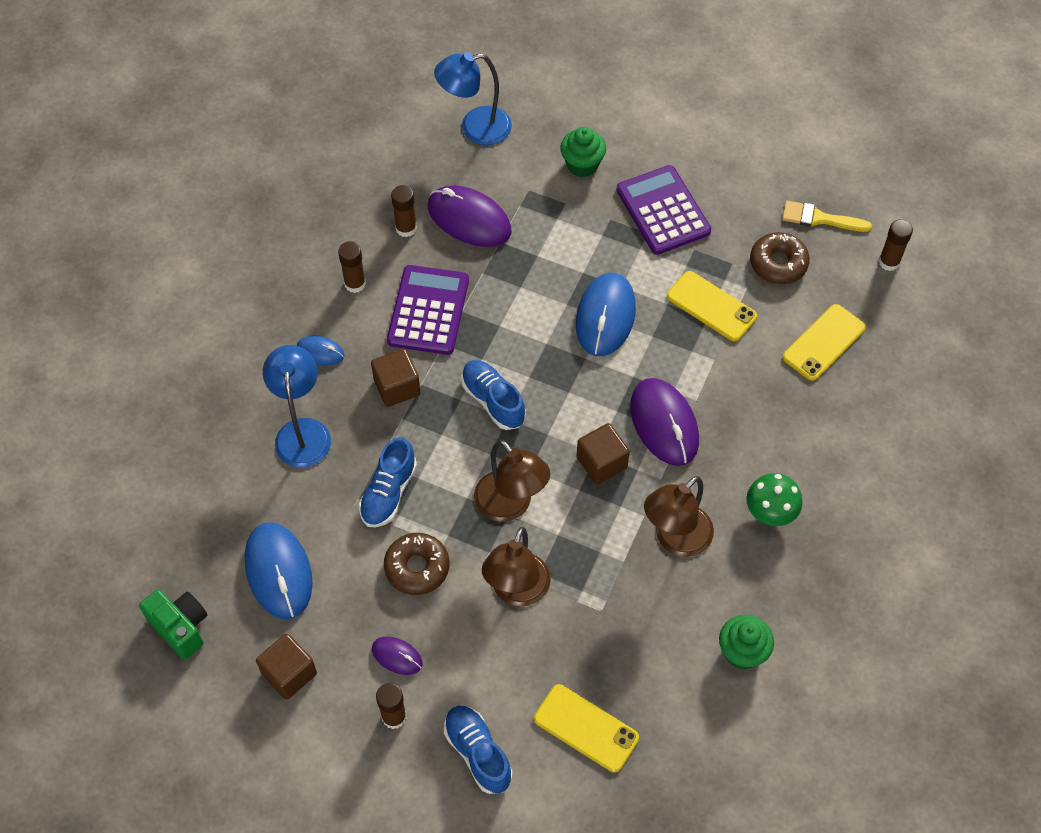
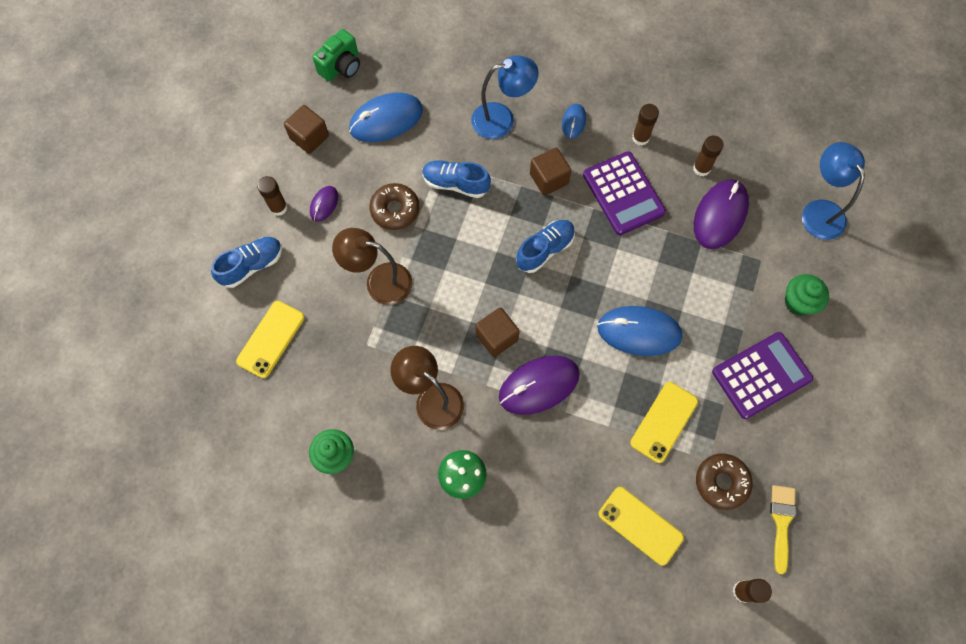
camera: 85 degrees right, 10 degrees up
purple calculator [387,265,469,355] -> purple calculator turned 60 degrees clockwise [583,151,666,235]
brown lamp [474,440,550,522] -> none

